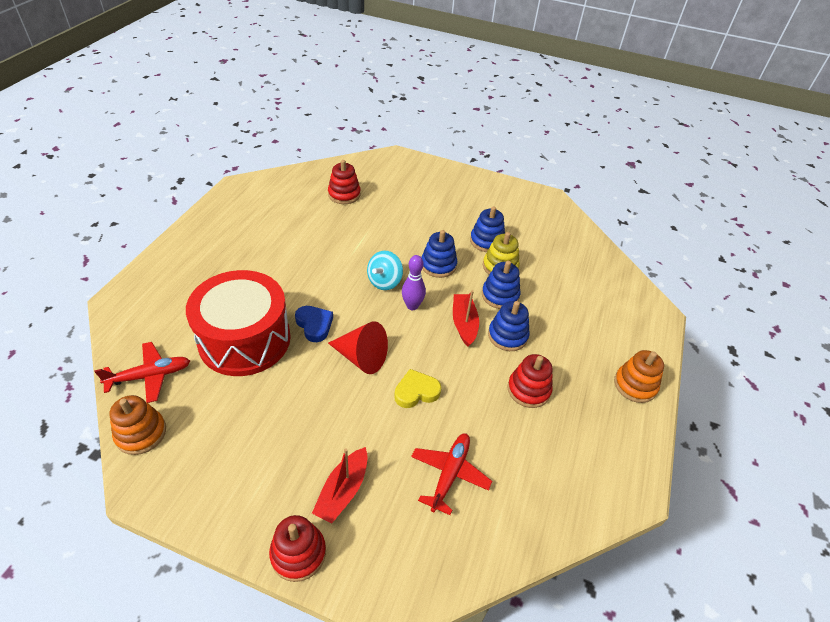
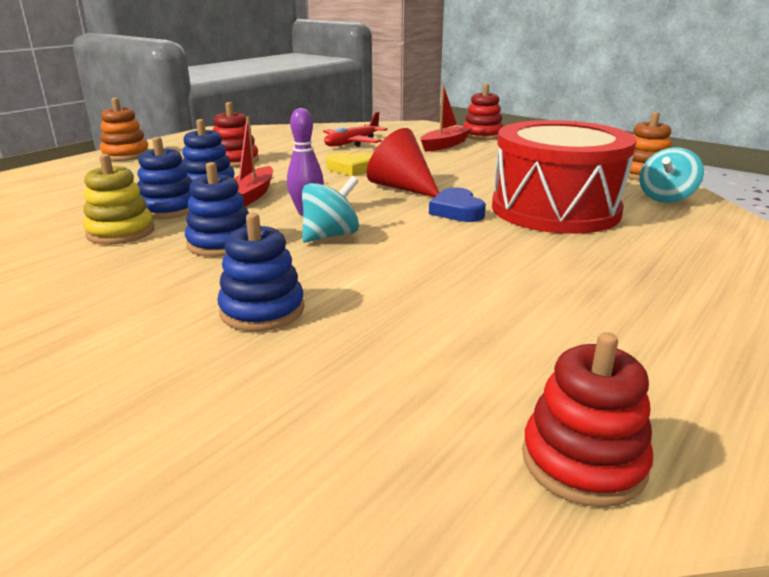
camera: 160 degrees left, 20 degrees down
red plane [95,342,190,403] -> turquoise spinning top [639,147,704,203]
red stacking toy [328,160,361,204] -> red stacking toy moved to [522,332,653,507]
blue stacking toy [470,206,505,252] -> blue stacking toy moved to [217,213,304,332]

